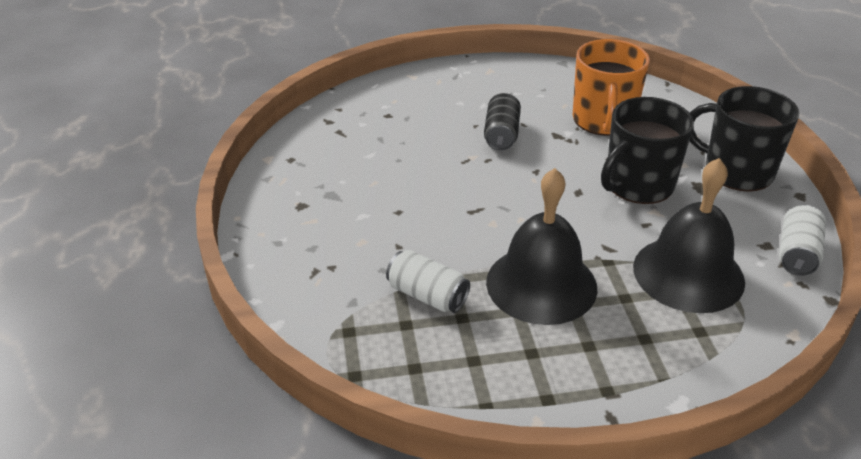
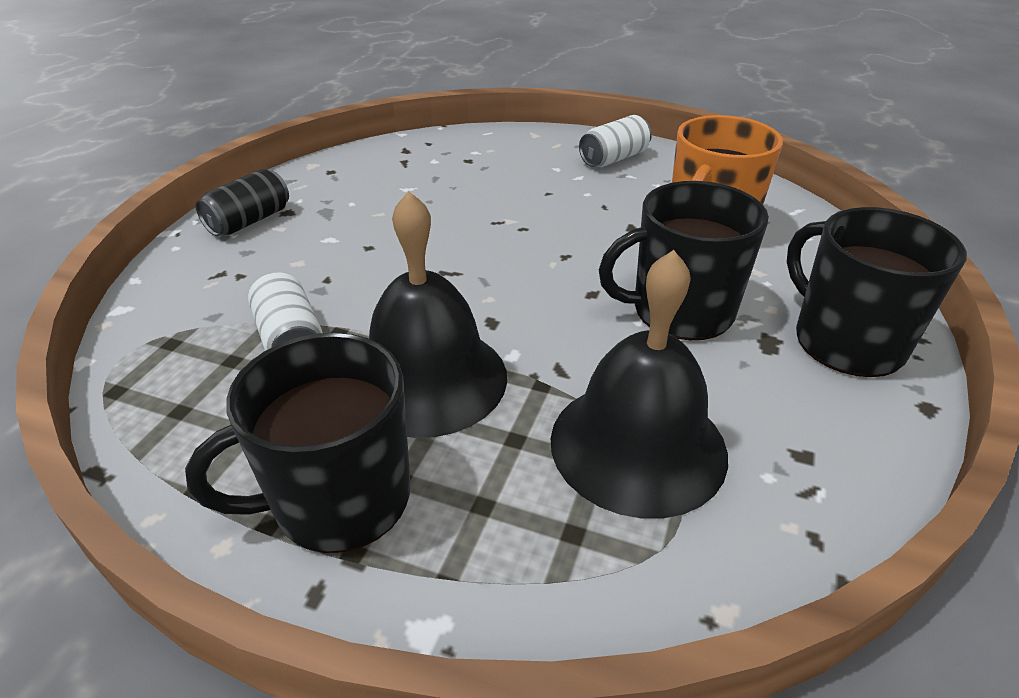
camera: 30 degrees right, 0 degrees up
black can [484,93,521,151] -> black can moved to [196,169,289,236]
white can [779,205,826,276] -> white can moved to [579,115,652,167]
none -> black mug [185,333,410,553]

